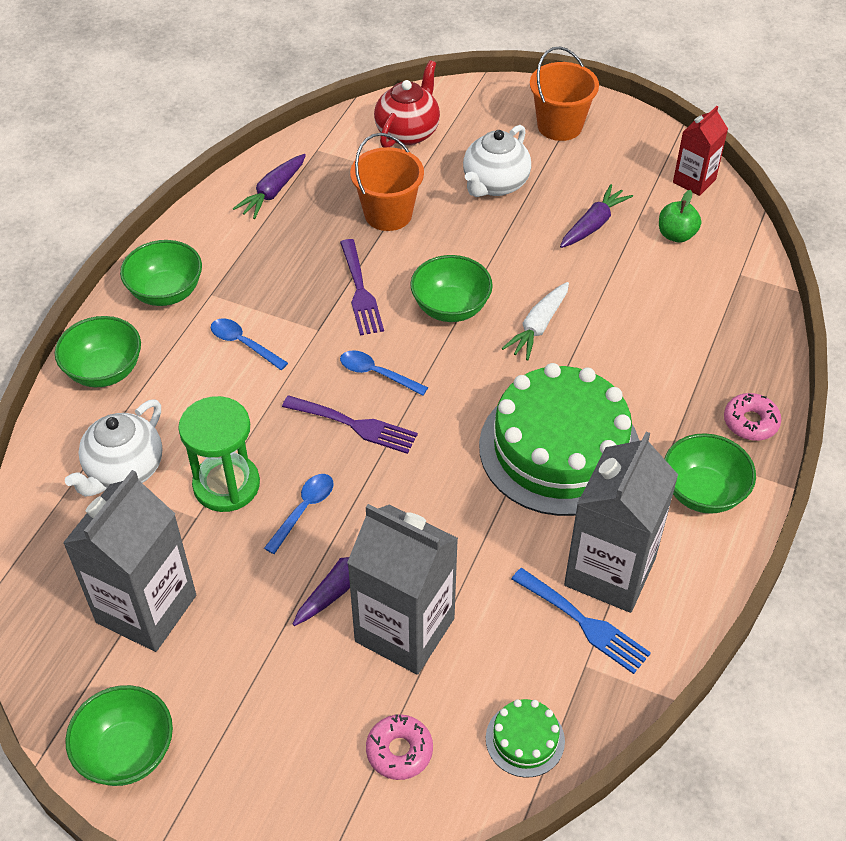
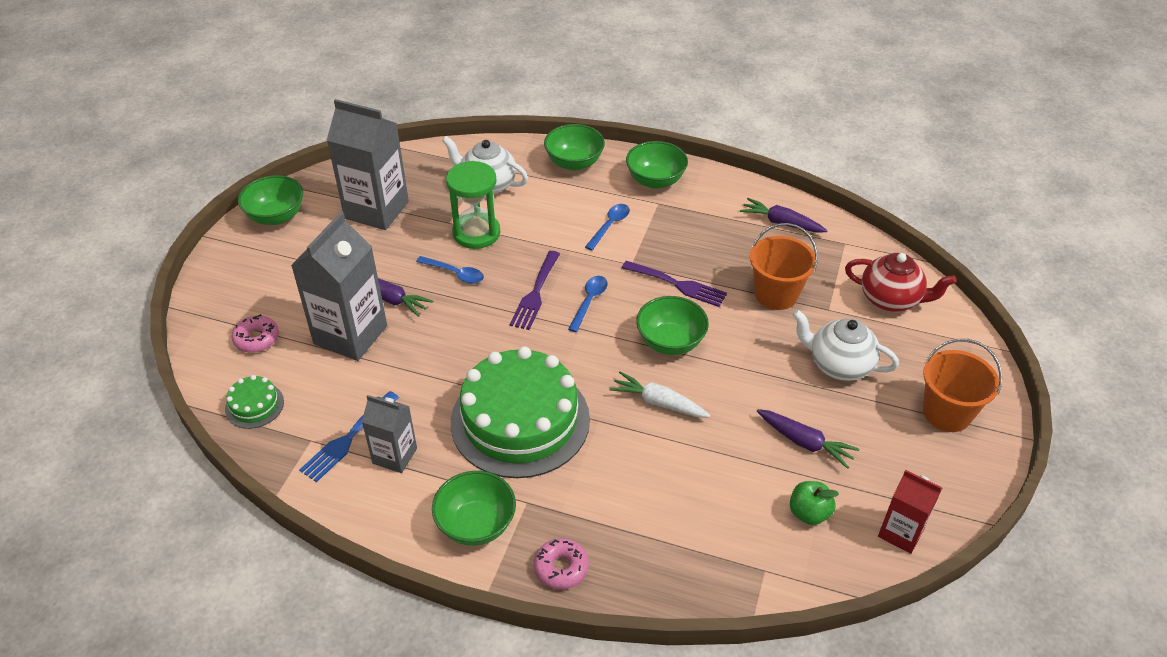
camera: 85 degrees right, 5 degrees down
purple fork [340,239,384,335] -> purple fork turned 135 degrees counterclockwise [622,261,727,307]
grey carton [564,432,678,613] -> grey carton [362,395,417,473], size x0.56

